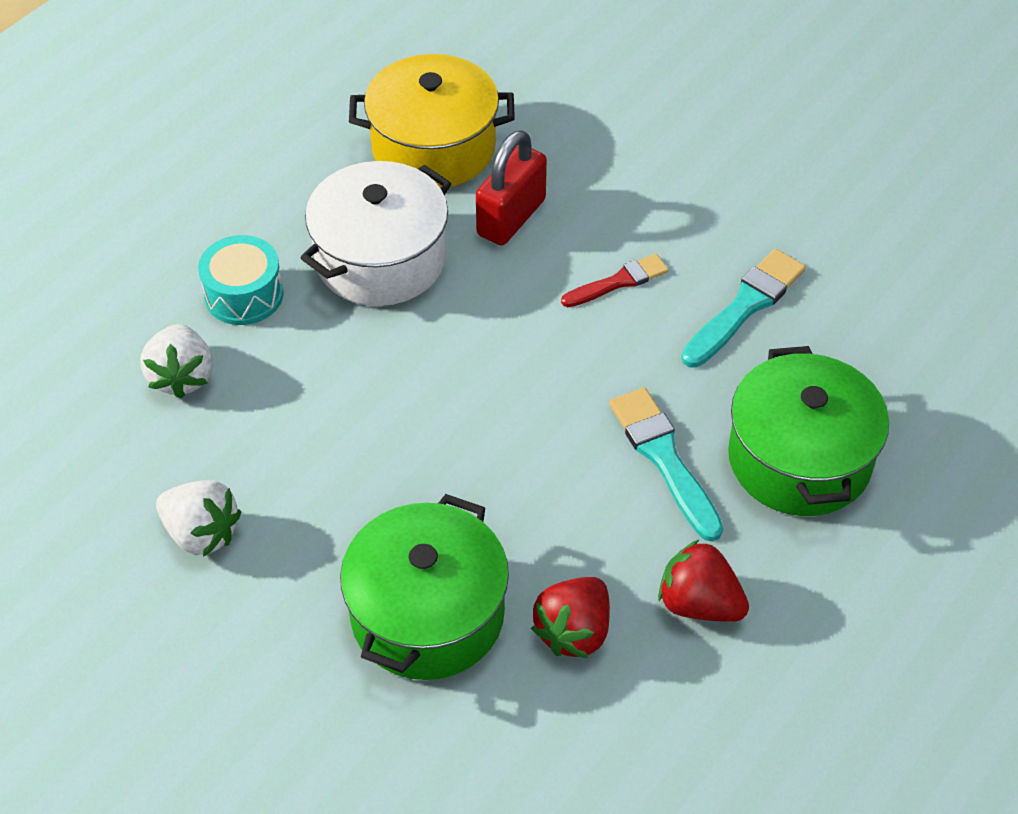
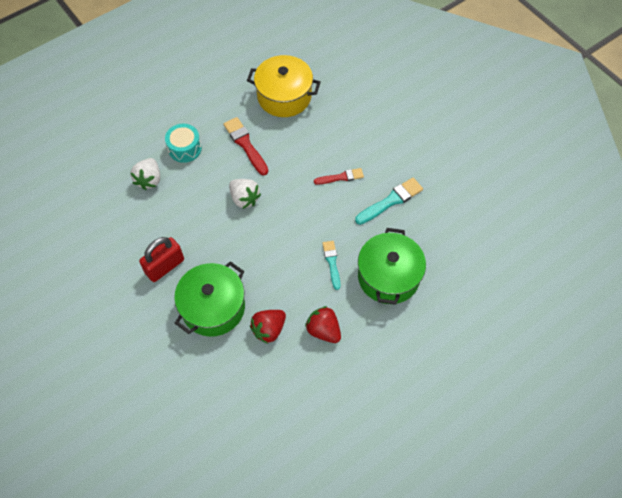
camera: 15 degrees right, 10 degrees up
white strawberry [156,480,242,557] -> white strawberry moved to [229,179,261,209]
white pot [301,161,452,306] -> red brush [223,117,268,176]
red padlock [476,130,547,245] -> red padlock moved to [139,237,184,282]
turquoise brush [609,387,723,542] -> turquoise brush [322,241,340,290], size x0.66

